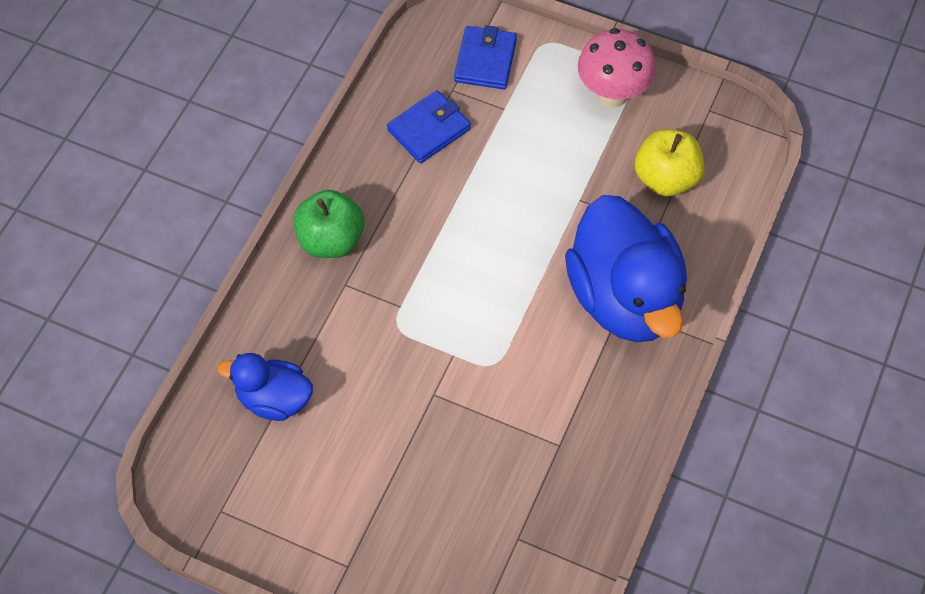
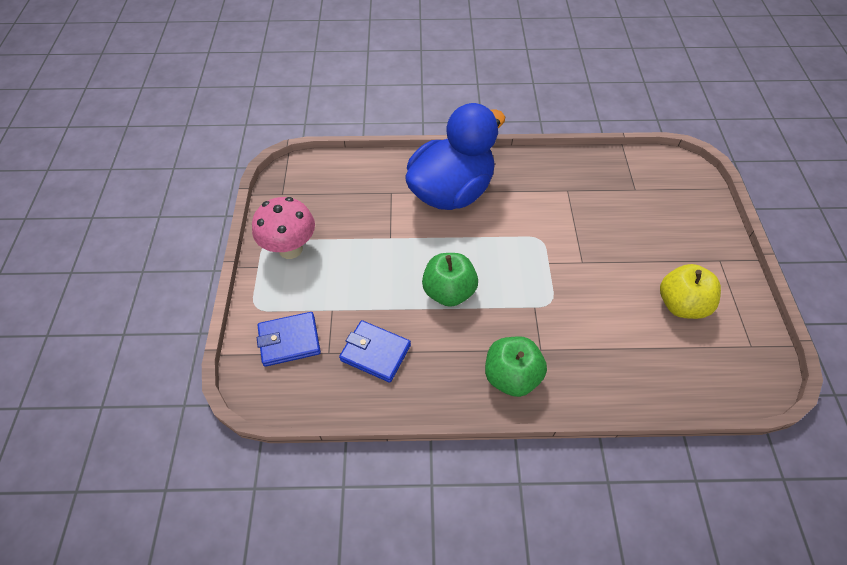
camera: 115 degrees left, 5 degrees down
blue duck [217,353,313,421] -> none
yellow apple [635,129,704,196] -> yellow apple moved to [660,264,721,319]
none -> green apple [422,253,478,307]

